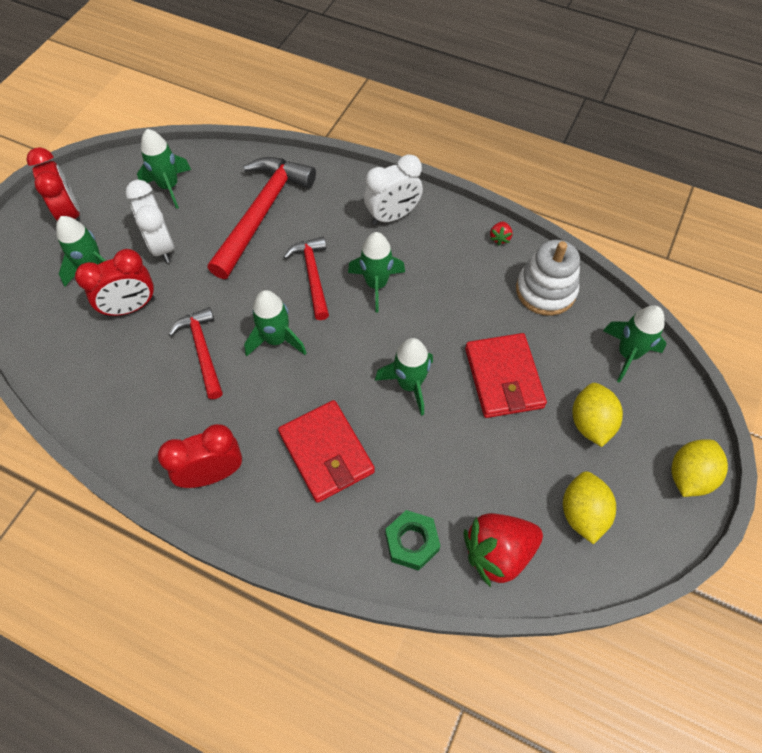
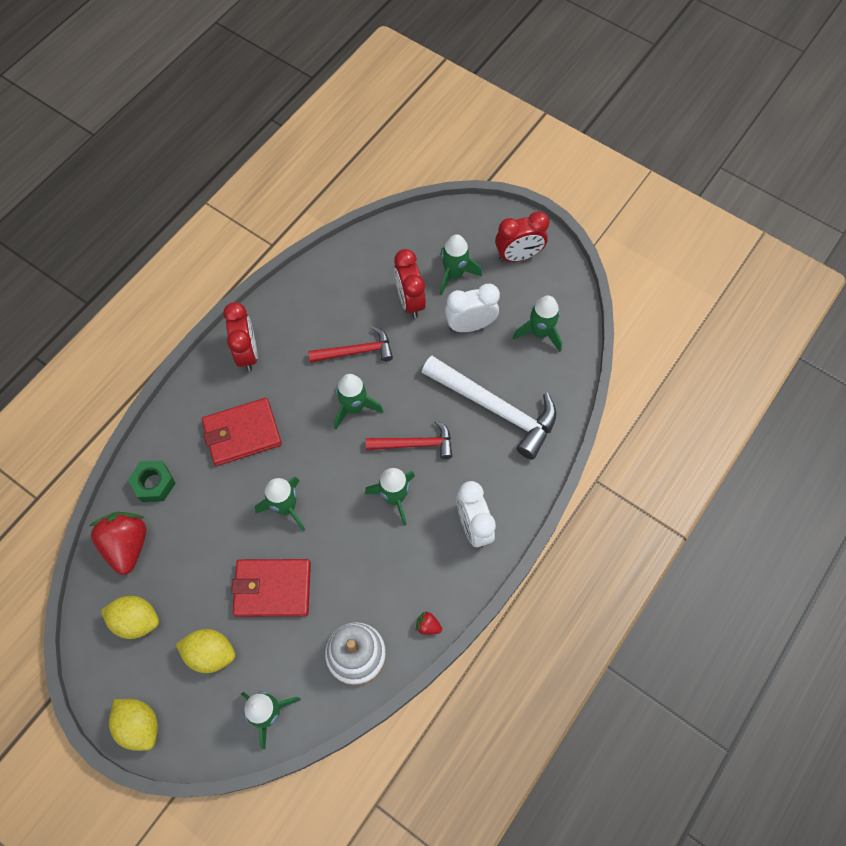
camera: 100 degrees right, 5 degrees up
red hammer [207,157,316,279] -> white hammer [422,356,557,460]

